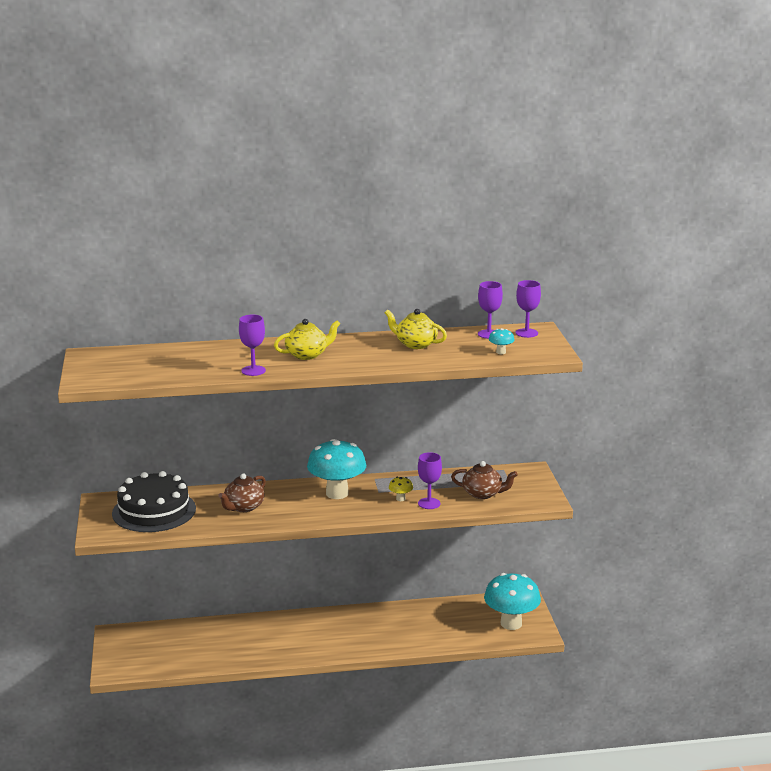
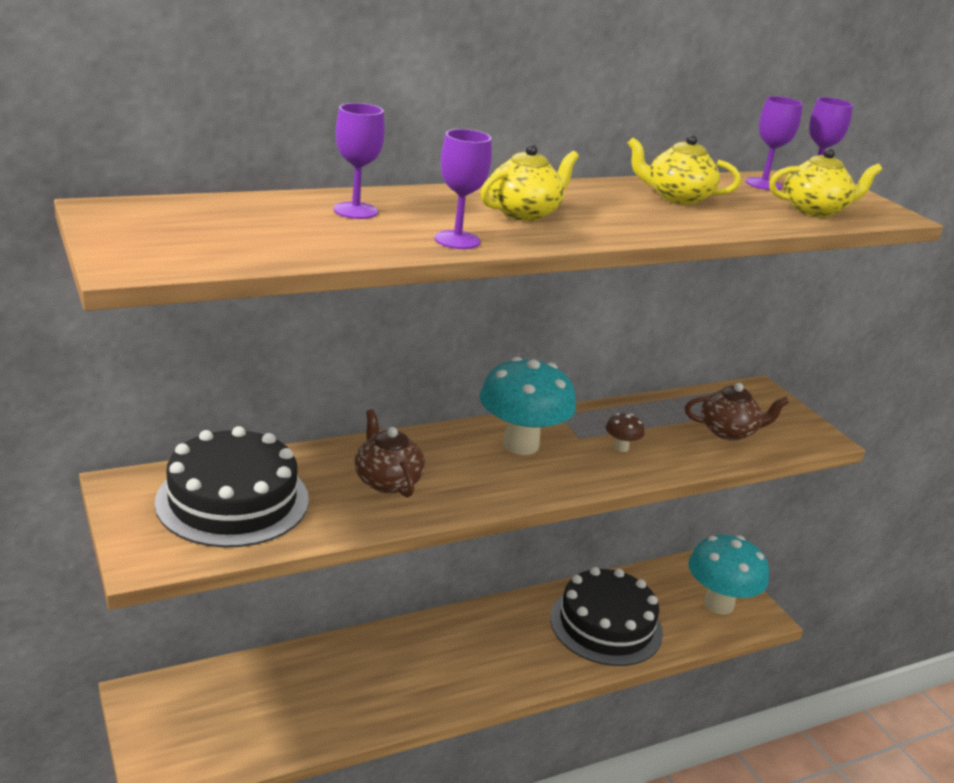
camera: 20 degrees left, 5 degrees up
brown teapot [218,473,266,512] -> brown teapot turned 135 degrees clockwise [355,409,425,497]
yellow mushroom [389,477,413,501] -> brown mushroom [606,413,644,452]
purple goblet [418,452,442,509] -> purple goblet moved to [333,103,385,219]
turquoise mushroom [489,328,515,354] -> yellow teapot [769,148,882,217]
none -> black cake [550,567,663,666]

